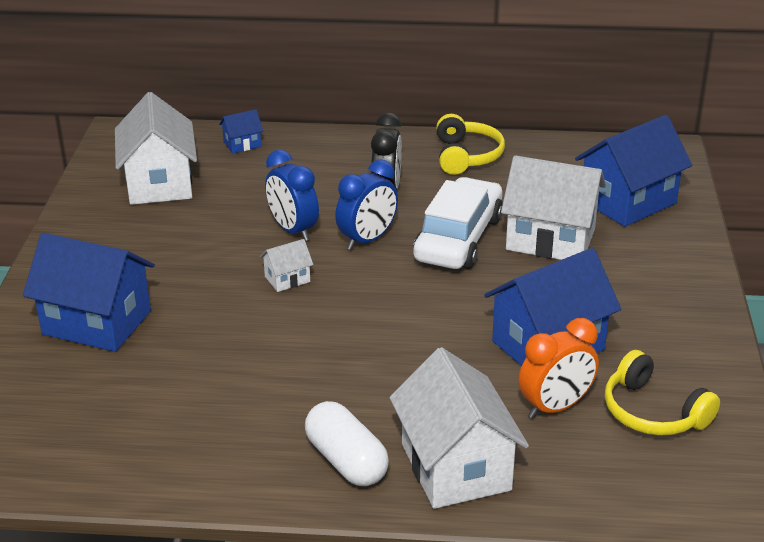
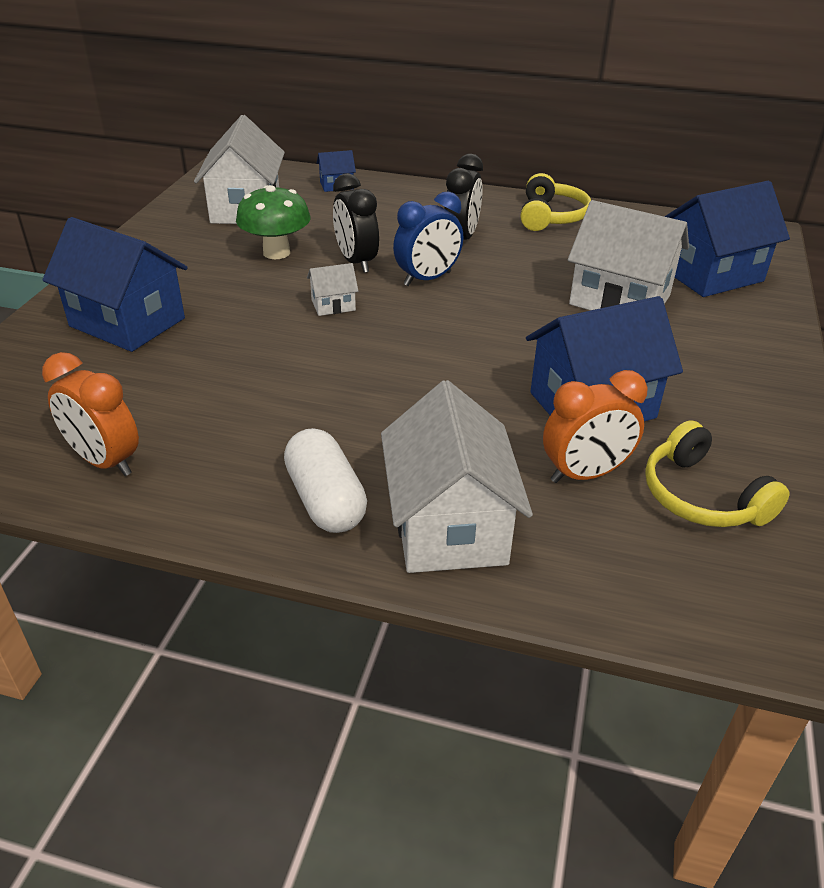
camera: 10 degrees right, 5 degrees up
blue clock [265,150,319,241] -> black clock [333,173,379,273]
white car [413,177,503,269] -> none
none -> orange clock [42,352,139,476]
none -> green mushroom [236,185,310,259]

